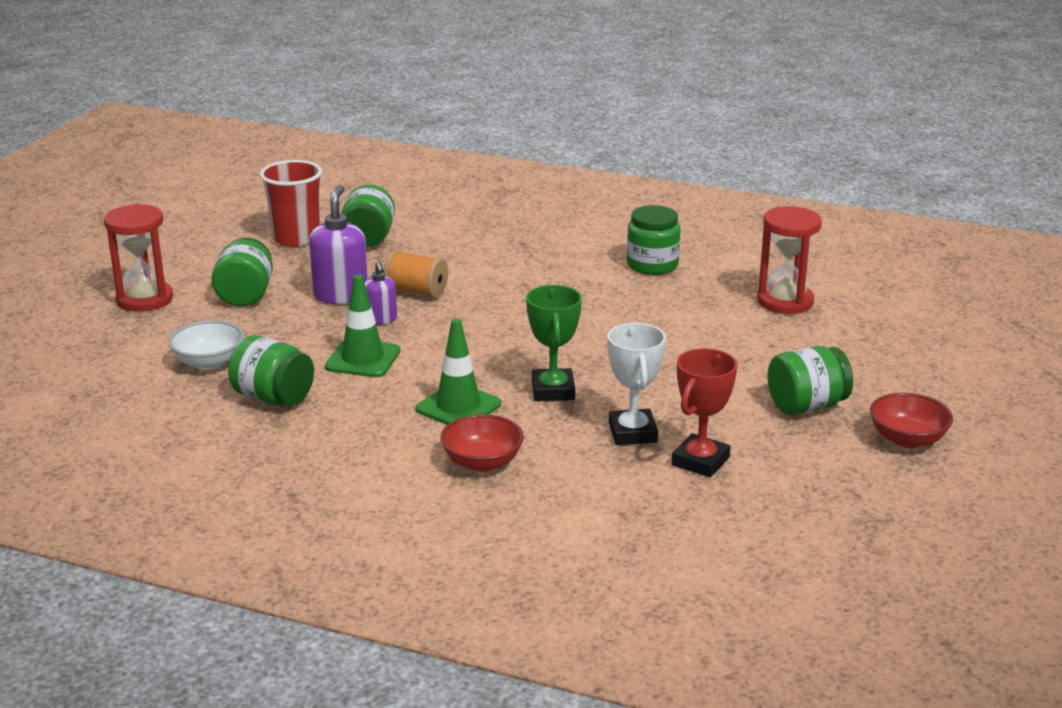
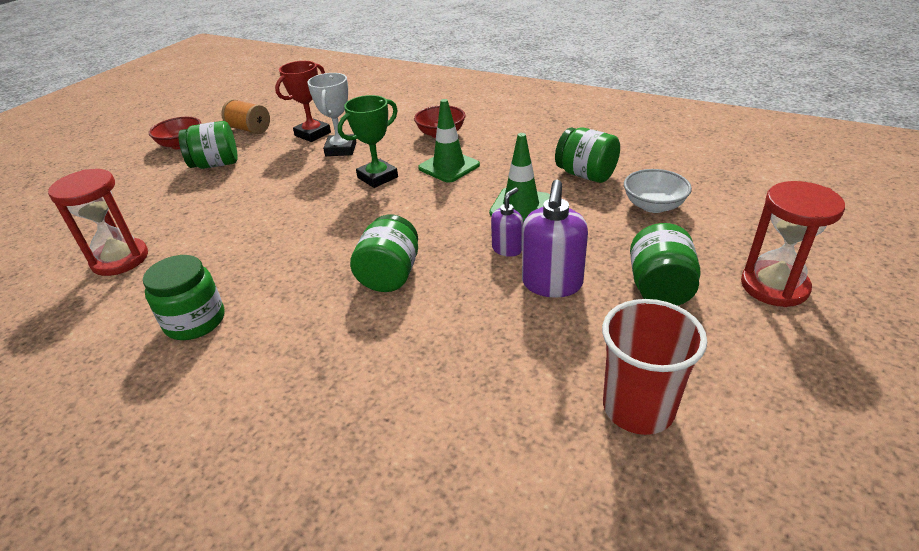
camera: 170 degrees left, 10 degrees up
green jar [341,185,395,248] -> green jar moved to [350,214,418,292]
purple soap dispenser [364,260,397,325] -> purple soap dispenser turned 45 degrees clockwise [491,187,523,257]
orange spool [384,250,448,298] -> orange spool moved to [221,99,270,134]
green trophy [526,285,582,401] -> green trophy turned 45 degrees clockwise [338,95,398,188]

